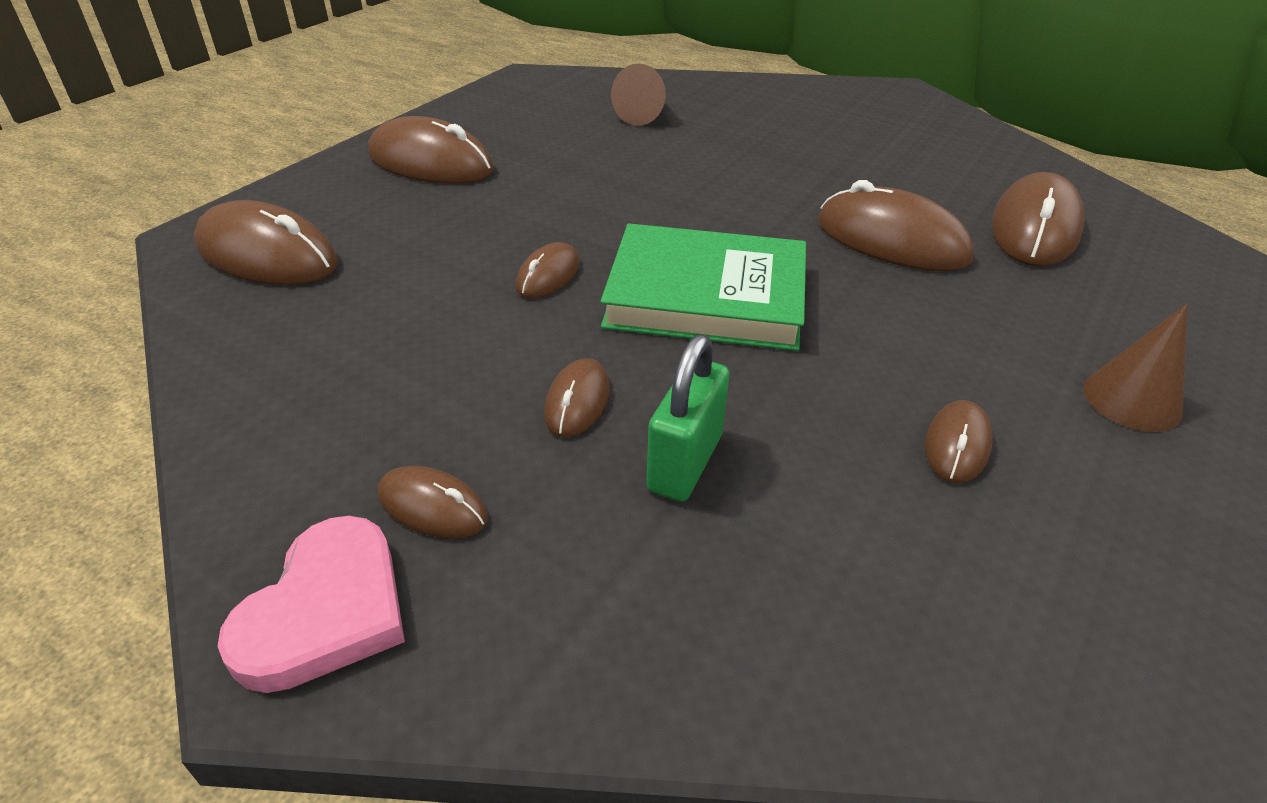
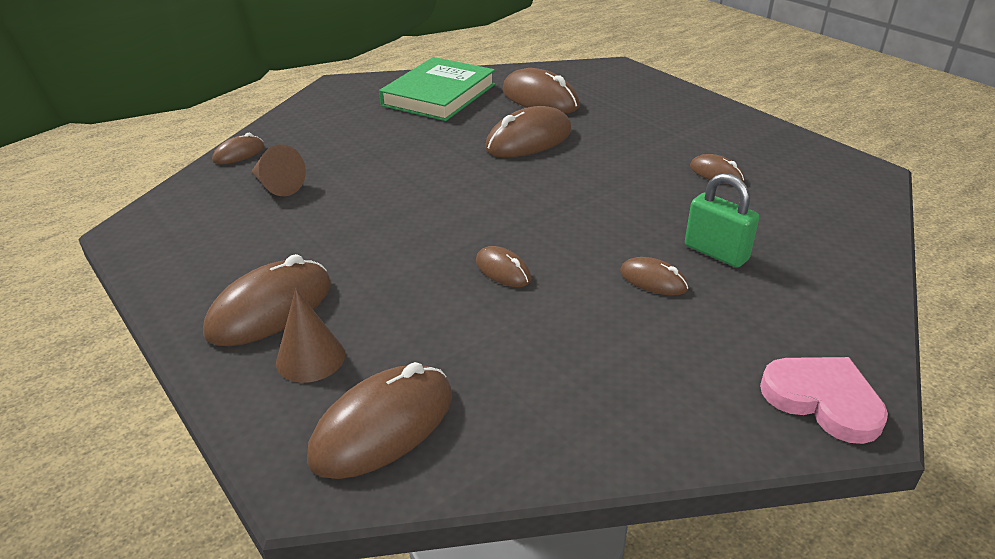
camera: 70 degrees left, 5 degrees down
brown mouse [378,466,488,539] -> brown mouse moved to [212,133,264,164]
green book [600,223,806,351] -> green book moved to [379,57,495,121]
brown cone [1083,304,1188,432] -> brown cone moved to [276,289,345,383]

